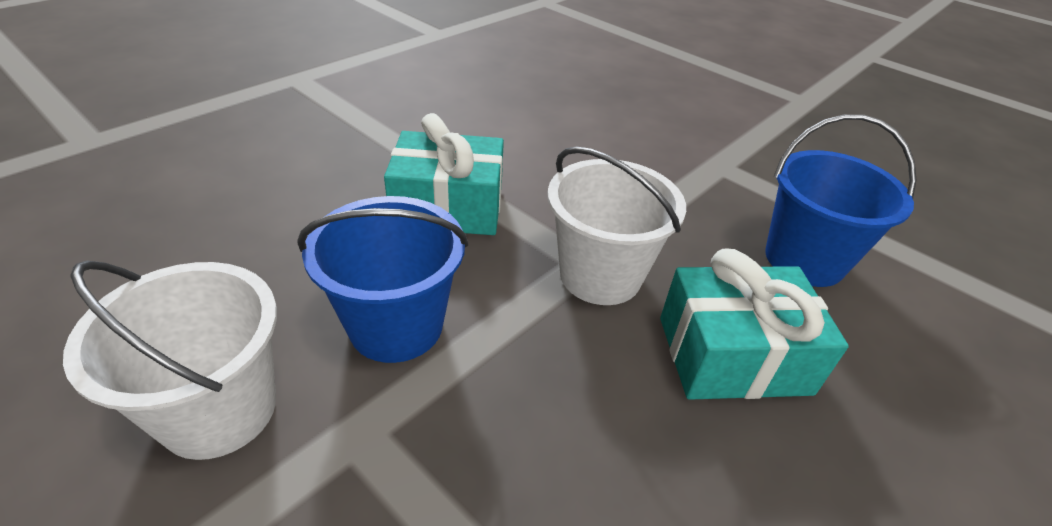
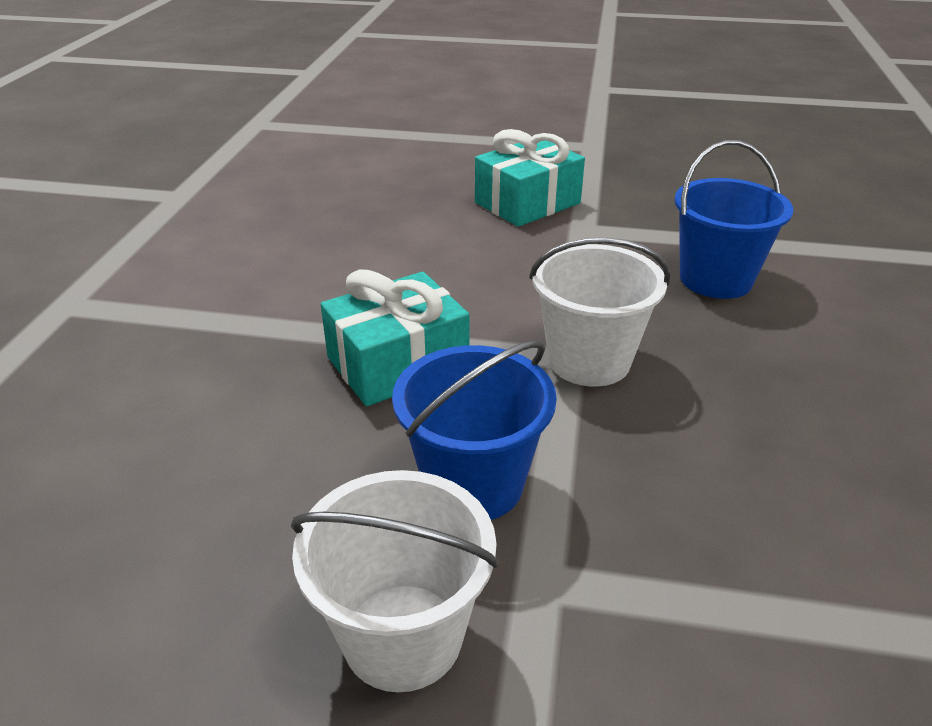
camera: 30 degrees left, 5 degrees down
turquoise gift [660,249,849,400] -> turquoise gift moved to [475,129,585,227]

